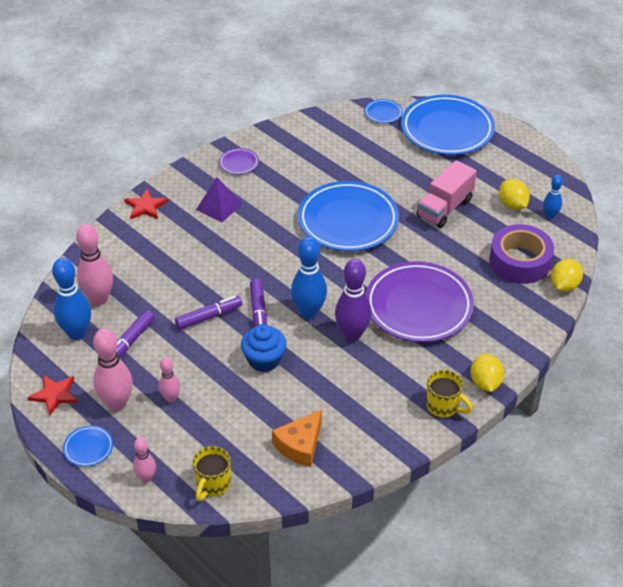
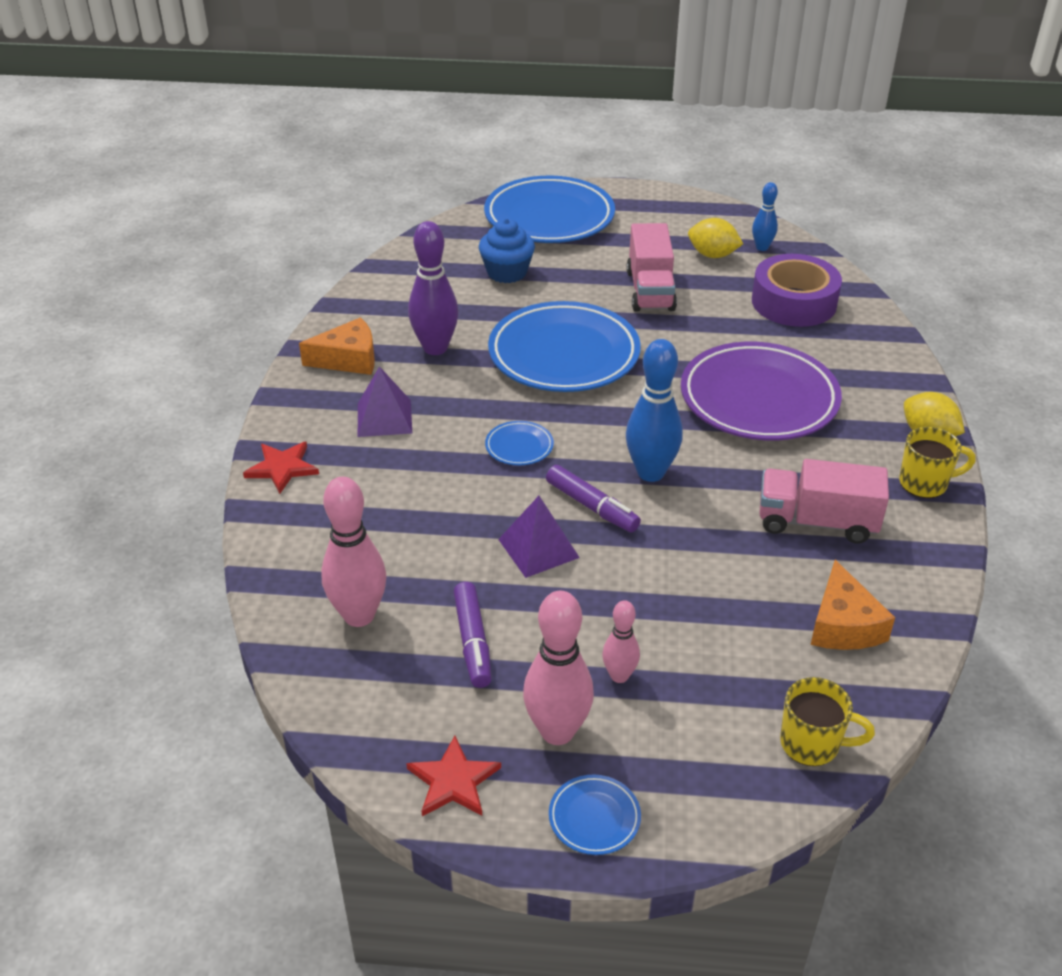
camera: 40 degrees left, 5 degrees down
blue bowling pin [52,258,91,340] -> none
pink bowling pin [133,437,156,483] -> none
purple marker [175,296,242,330] -> purple pyramid [498,496,580,578]
yellow mug [192,446,231,501] -> yellow mug turned 60 degrees counterclockwise [780,677,875,766]
purple plate [219,148,259,174] -> orange cheese [299,317,375,375]
blue cupcake [241,324,286,372] -> blue cupcake moved to [479,218,535,283]
purple bowling pin [335,259,372,341] -> purple bowling pin moved to [408,221,458,355]
blue plate [365,99,402,123] -> blue plate moved to [485,421,554,465]
yellow lemon [551,259,583,292] -> none
none -> pink truck [759,459,889,544]

